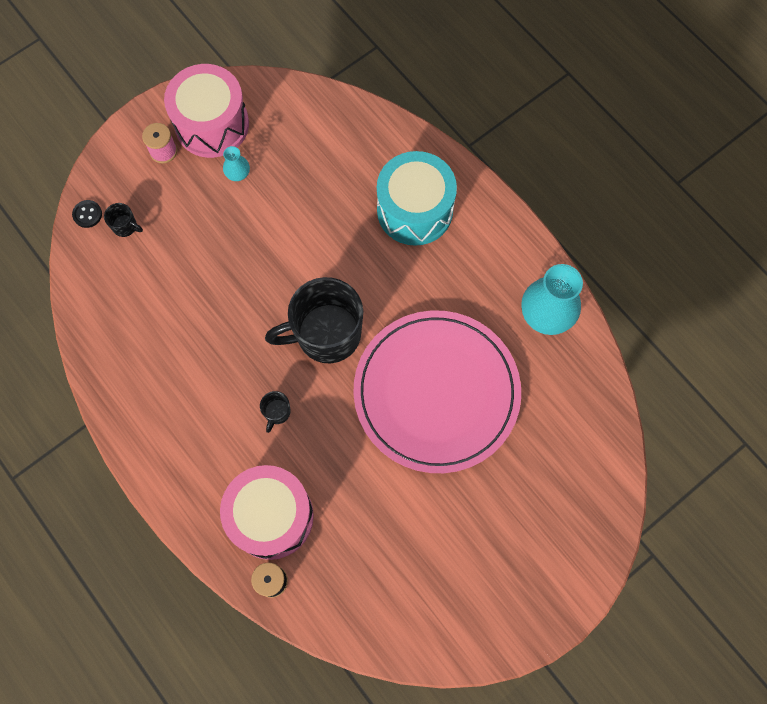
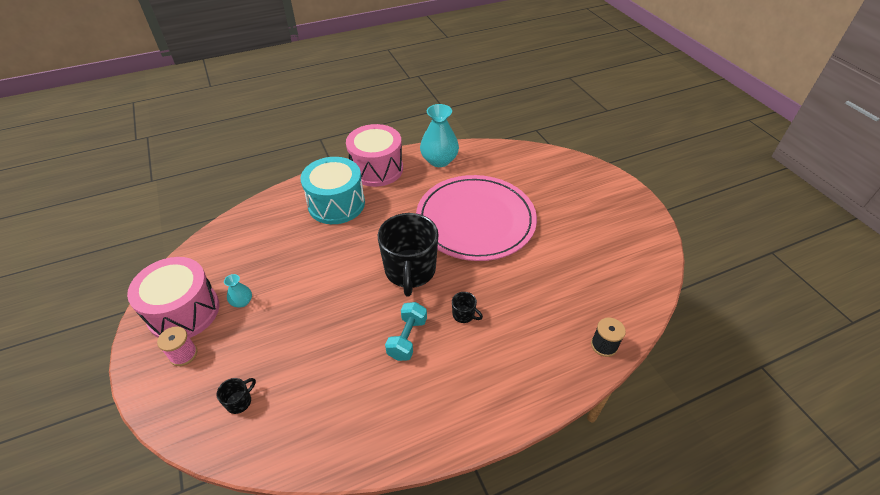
camera: 75 degrees left, 25 degrees down
black button [72,200,102,228] -> none
pink drum [220,465,314,560] -> pink drum moved to [346,124,403,187]
none -> turquoise dumbbell [385,302,427,361]

